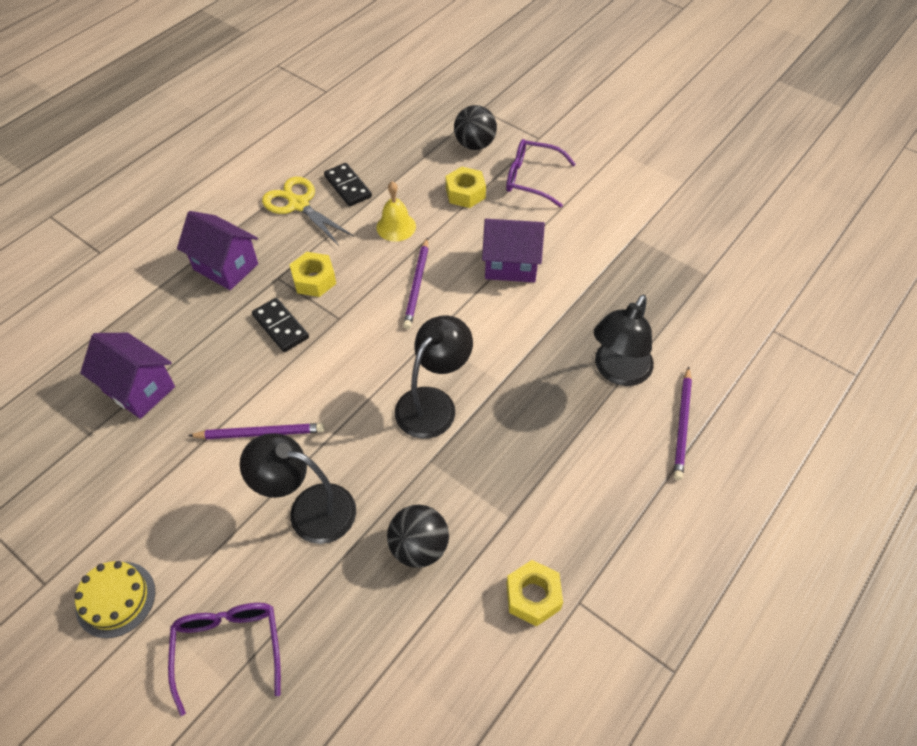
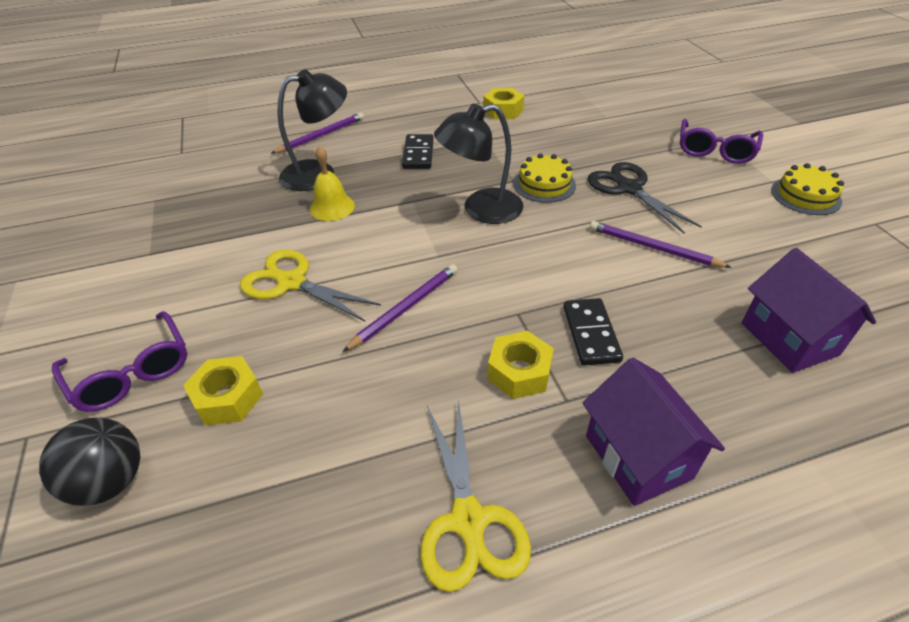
camera: 145 degrees left, 10 degrees down
black lamp [240,433,356,544] -> black scissors [588,162,702,234]
black domino [324,163,372,207] -> black domino moved to [402,134,434,169]
yellow bell [376,181,416,242] -> yellow bell moved to [310,146,355,221]
black ball [387,505,449,568] -> none
purple house [482,219,545,282] -> yellow scissors [240,249,381,321]
none -> yellow cake [514,153,576,203]

